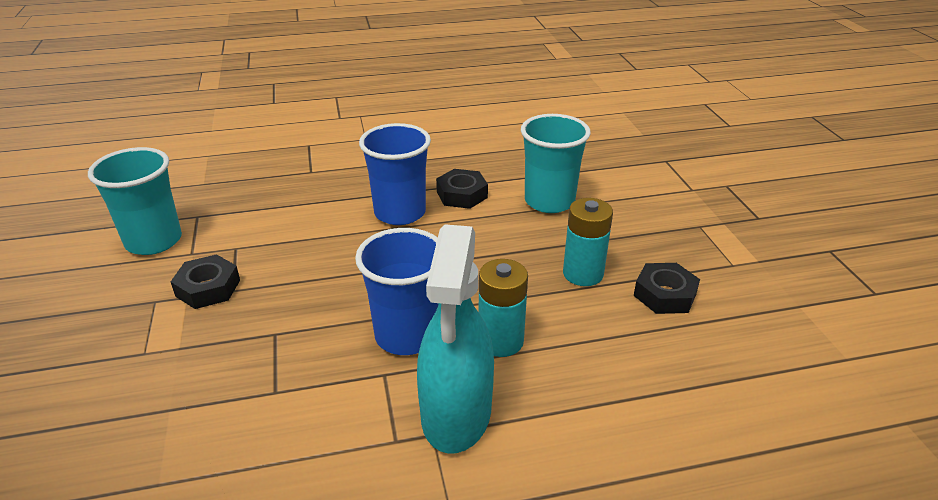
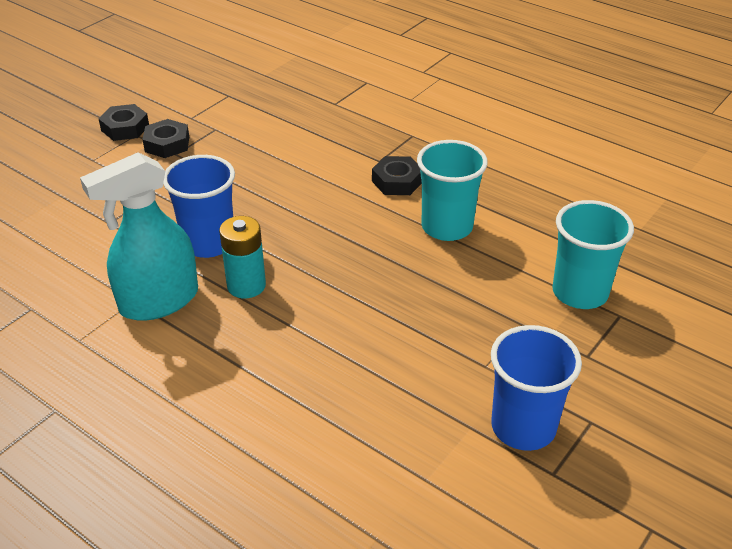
camera: 50 degrees right, 5 degrees up
turquoise cup [88,147,182,255] -> turquoise cup moved to [552,200,634,309]
blue cup [359,123,431,225] -> blue cup moved to [491,325,582,451]
turquoise battery [563,198,613,286] -> none
black nut [634,263,700,314] -> black nut moved to [99,104,149,141]

